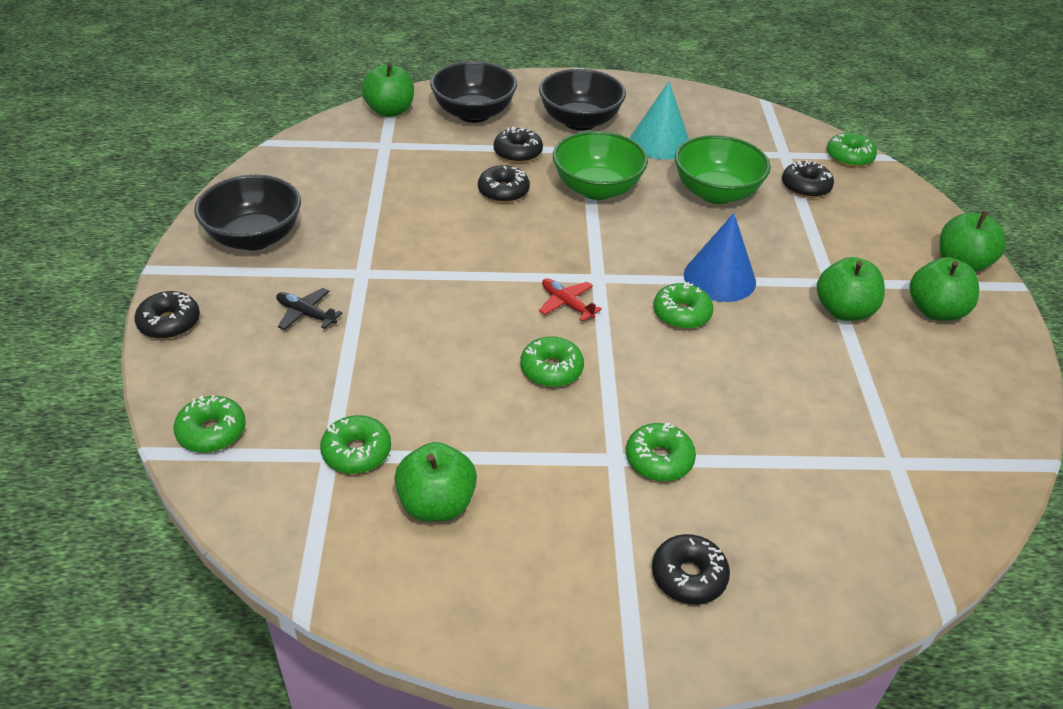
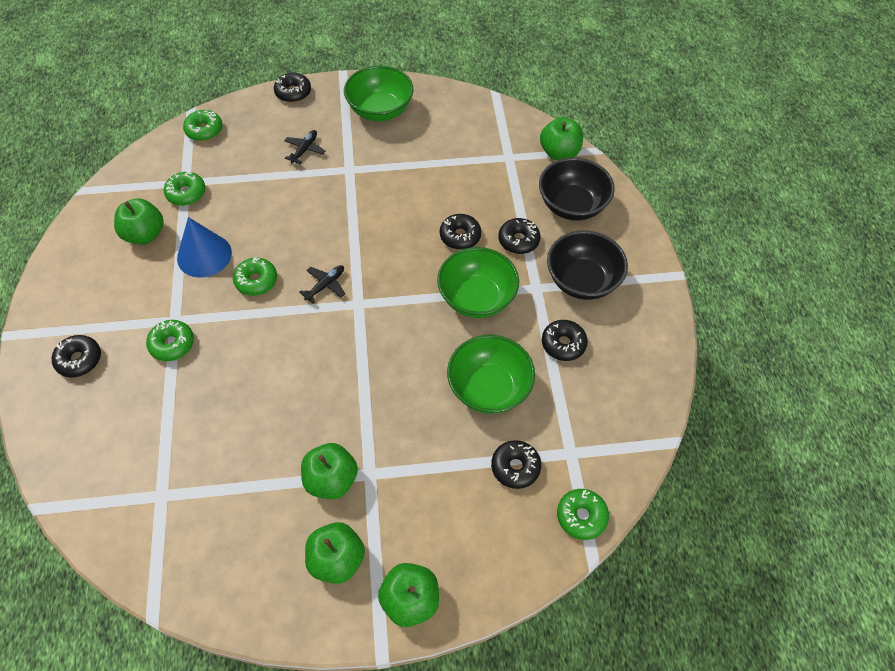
camera: 85 degrees right, 15 degrees up
black bowl [194,175,301,250] -> green bowl [344,65,413,121]
red plane [539,278,602,322] -> black plane [299,265,345,303]
turquoise cone [630,81,689,160] -> black donut [542,320,588,361]
green donut [653,282,714,329] -> none
blue cone [684,213,756,302] -> blue cone moved to [177,217,232,278]

